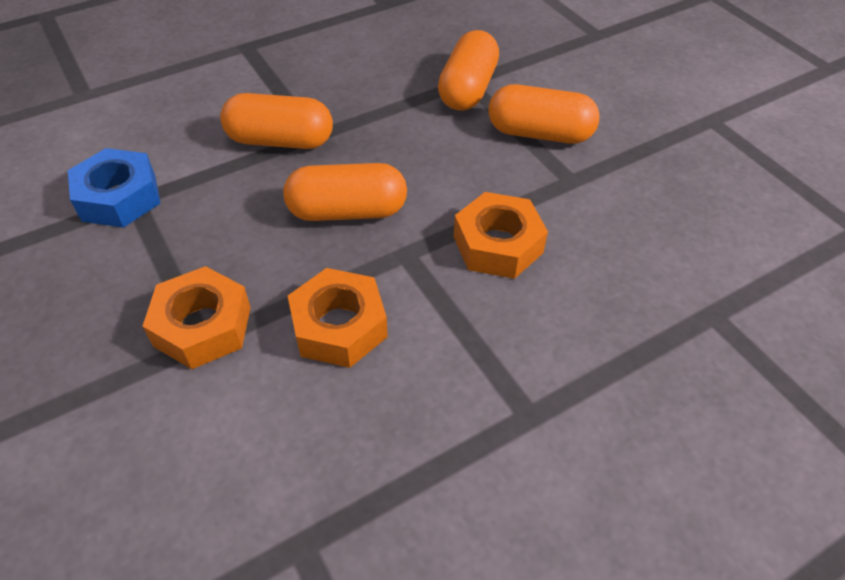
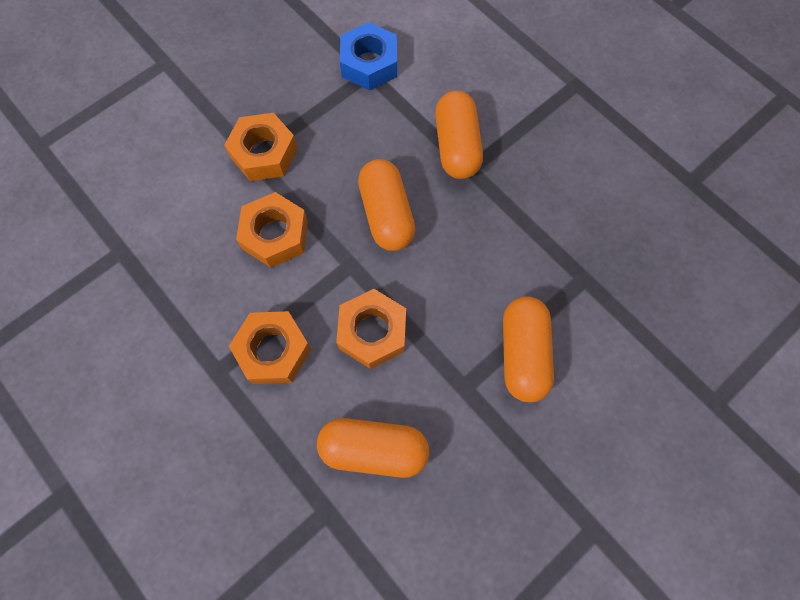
camera: 80 degrees right, 20 degrees up
orange capsule [438,30,499,111] -> orange capsule moved to [317,418,429,478]
none -> orange nut [229,311,311,384]

